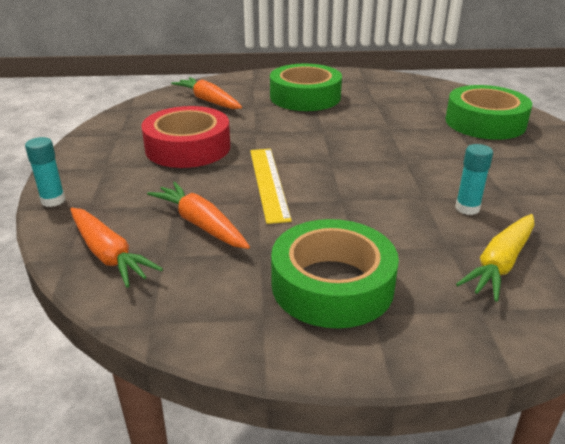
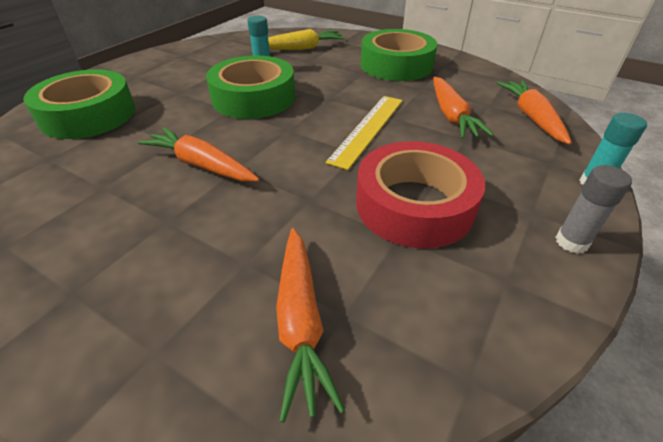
camera: 145 degrees left, 10 degrees up
green tape [270,63,342,111] -> green tape moved to [206,55,295,119]
none -> orange carrot [138,127,259,182]
none -> grey glue stick [555,165,632,254]

